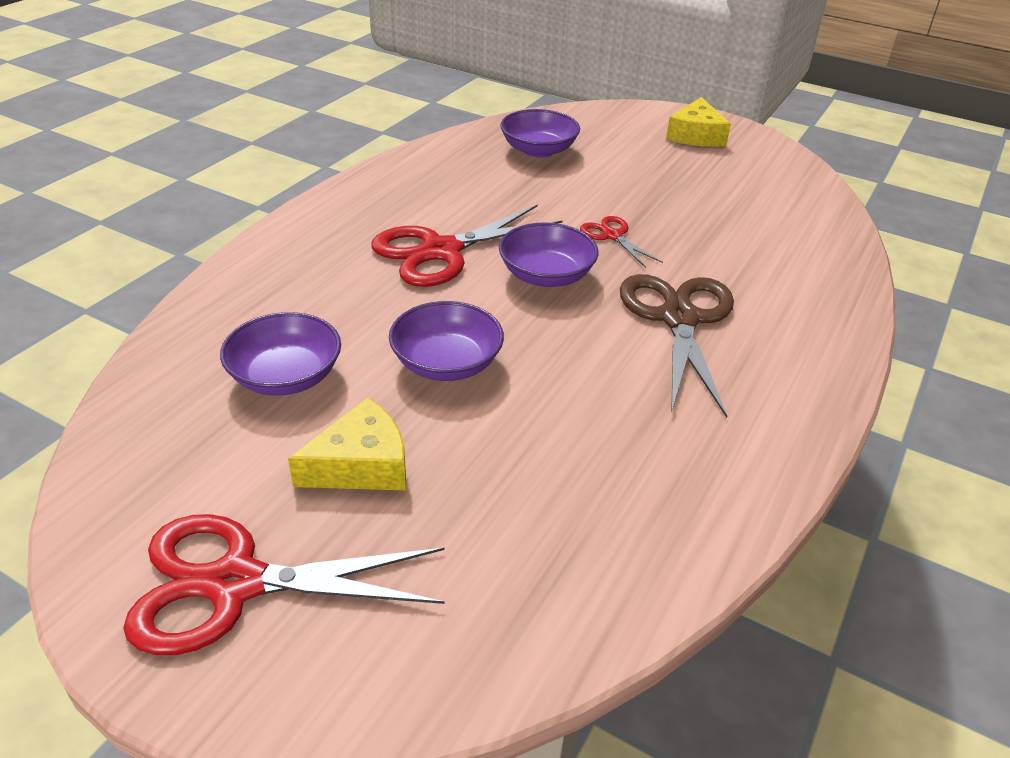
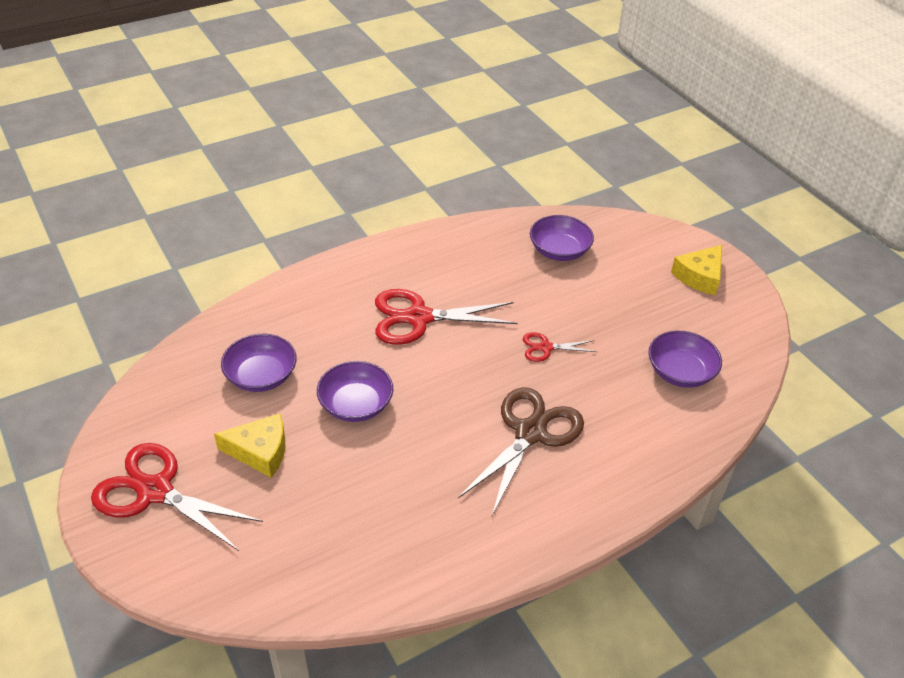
camera: 30 degrees right, 5 degrees up
purple bowl [499,222,598,287] -> purple bowl moved to [648,331,722,388]
red scissors [580,216,663,268] -> red scissors turned 90 degrees counterclockwise [523,332,597,362]

